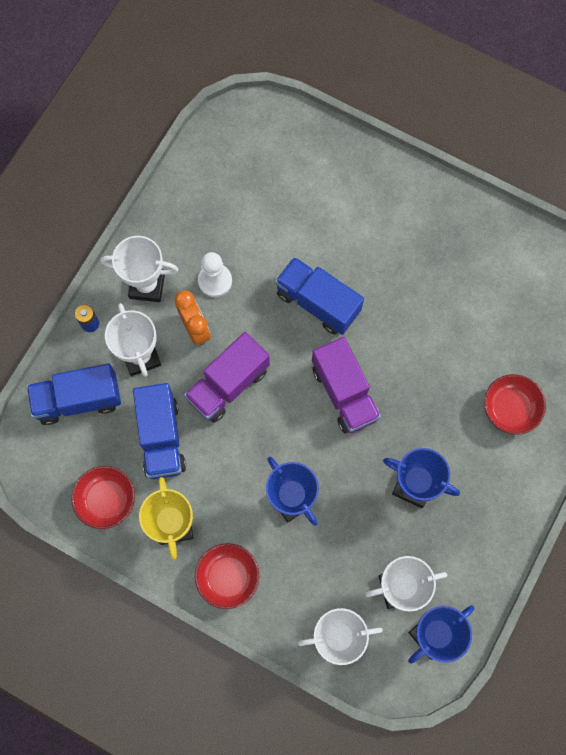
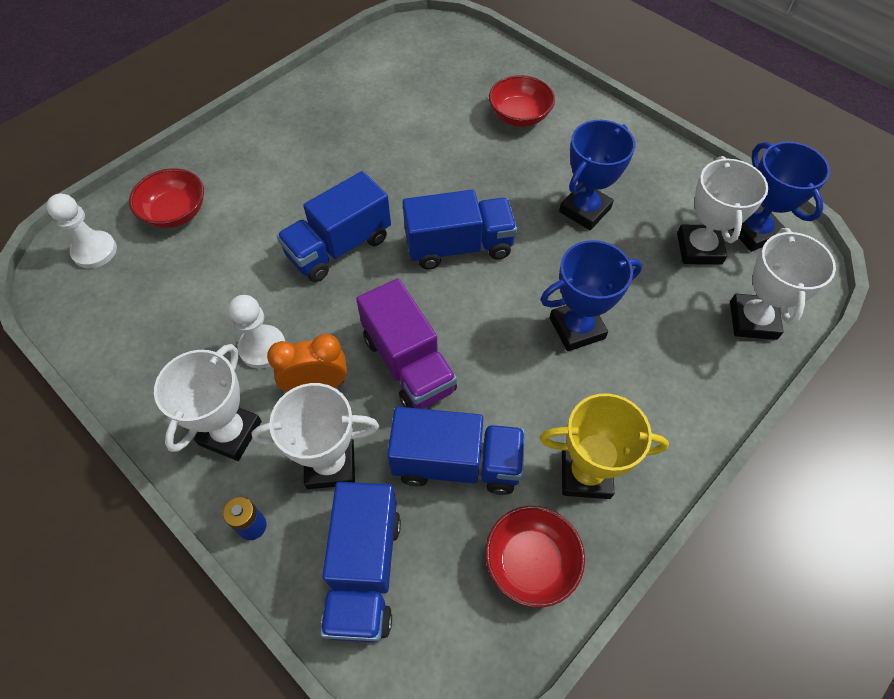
camera: 75 degrees left, 15 degrees down
red bowl [195,543,259,609] -> red bowl moved to [129,168,204,228]
purple truck [312,337,381,433] -> blue truck [402,190,517,269]
none -> white pawn [47,193,117,268]

